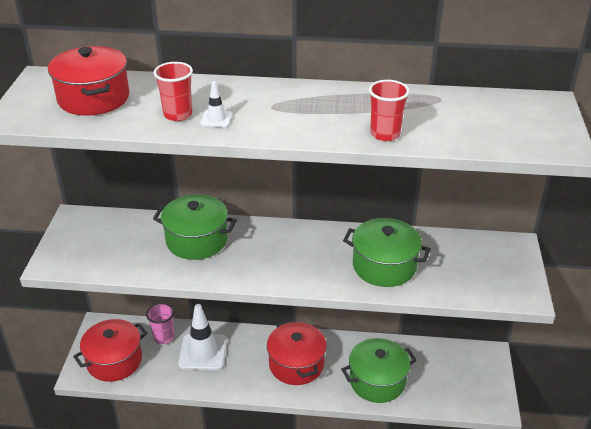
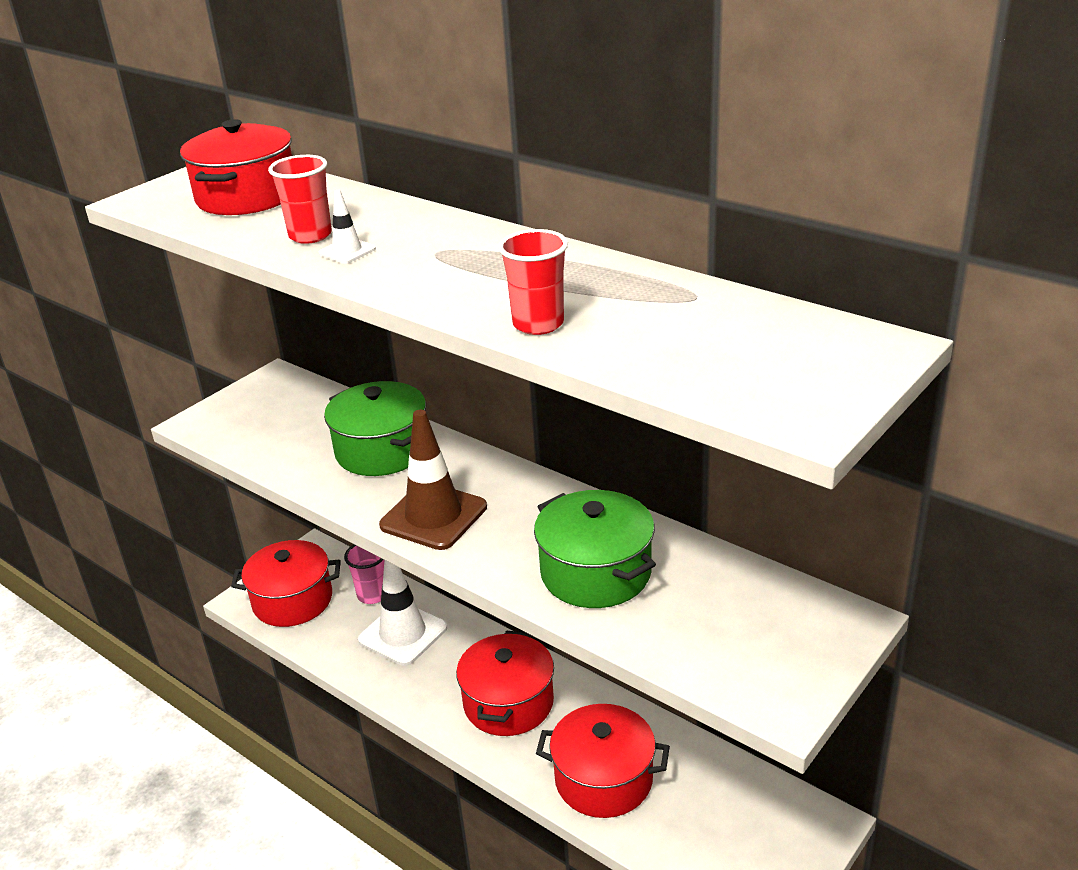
camera: 35 degrees right, 5 degrees down
green pot [341,338,417,403] -> red pot [536,704,670,818]
none -> brown traffic cone [379,410,487,550]

